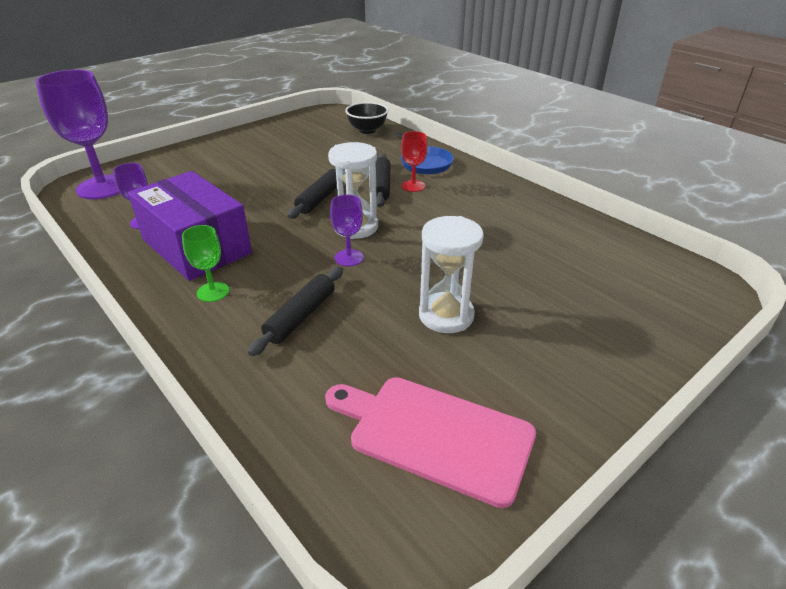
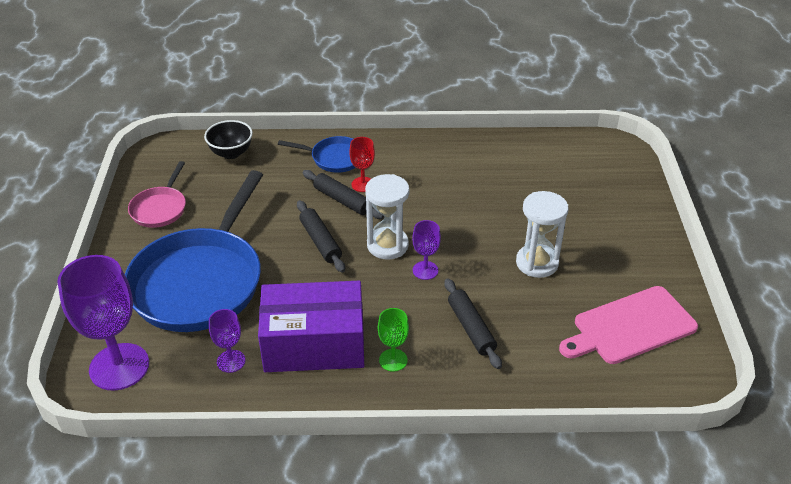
camera: 50 degrees left, 5 degrees up
none -> blue pan [125,170,263,332]
none -> pink pan [128,161,186,228]

